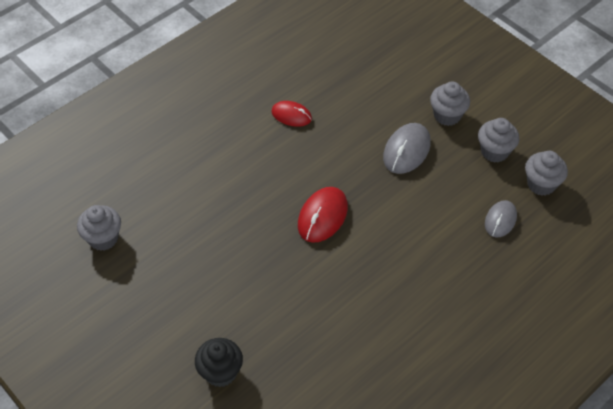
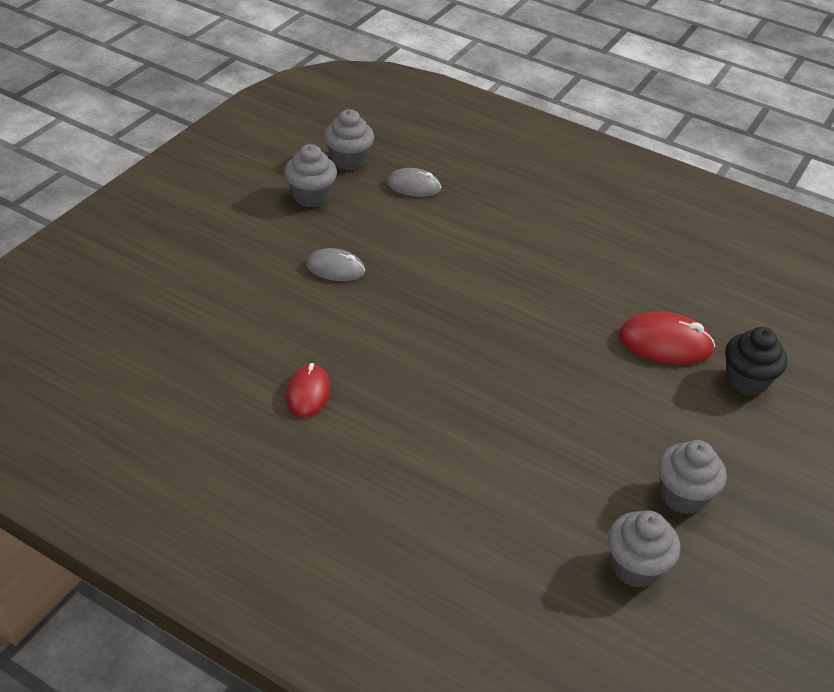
camera: 110 degrees left, 10 degrees down
red mouse [298,187,348,243] -> red mouse moved to [618,311,715,365]
grey mouse [383,123,431,174] -> grey mouse [306,248,365,281], size x0.66
grey cupcake [430,82,470,126] -> grey cupcake moved to [658,440,727,514]

